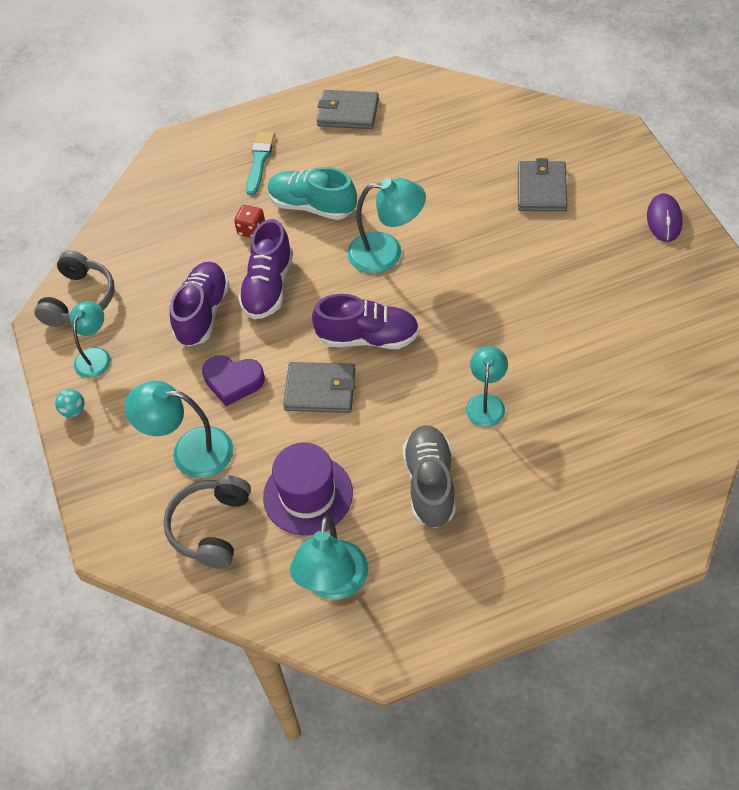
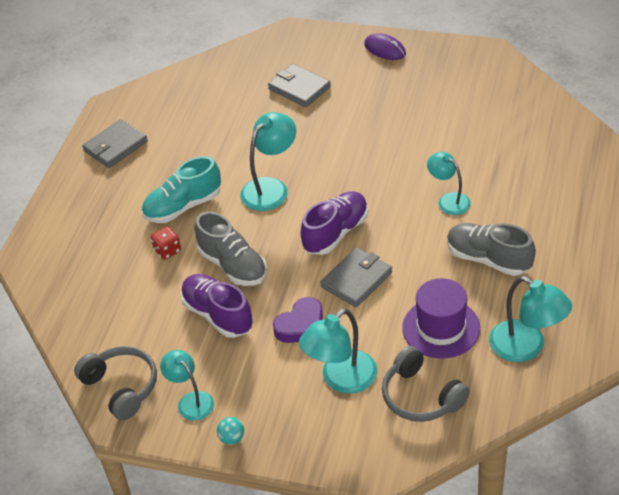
camera: 55 degrees left, 10 degrees down
purple shoe [238,219,293,319] -> grey shoe [195,211,267,286]
turquoise brush [246,131,275,196] -> none

